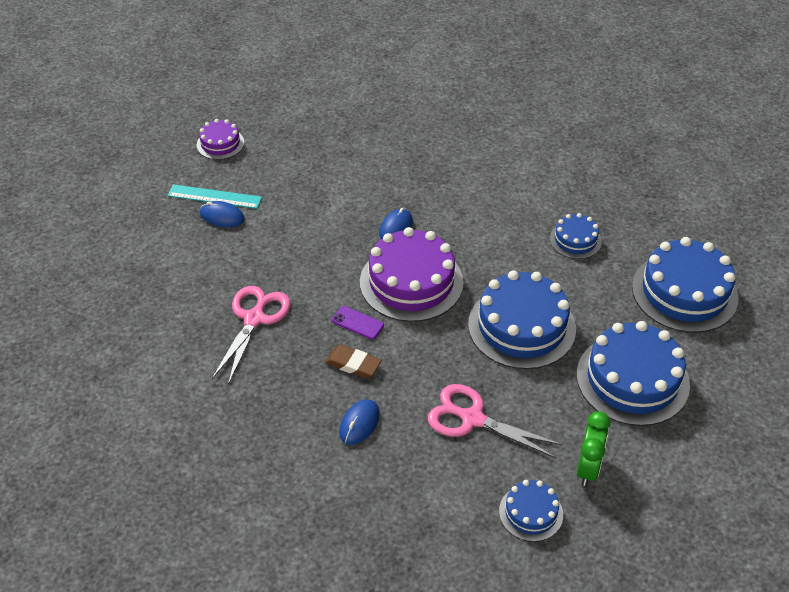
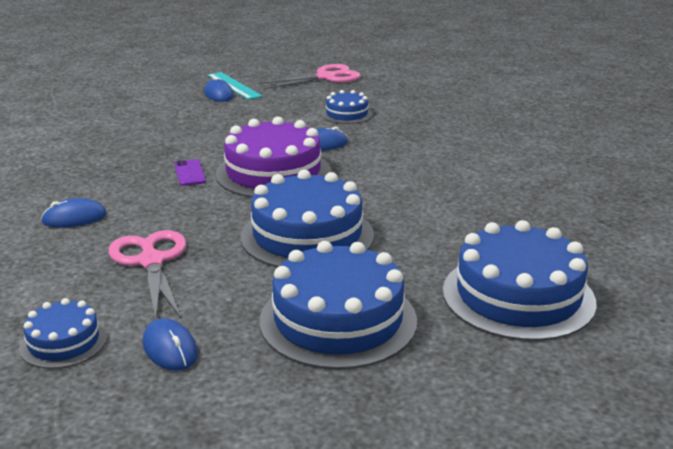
camera: 45 degrees right, 20 degrees down
purple cake [197,119,244,160] -> none
pink scissors [212,286,291,385] -> pink scissors moved to [258,64,361,89]
brown eraser [325,345,382,378] -> none
blue cake [550,213,602,259] -> blue cake moved to [321,90,373,124]
green clock [577,411,610,486] -> blue mouse [143,318,198,371]

